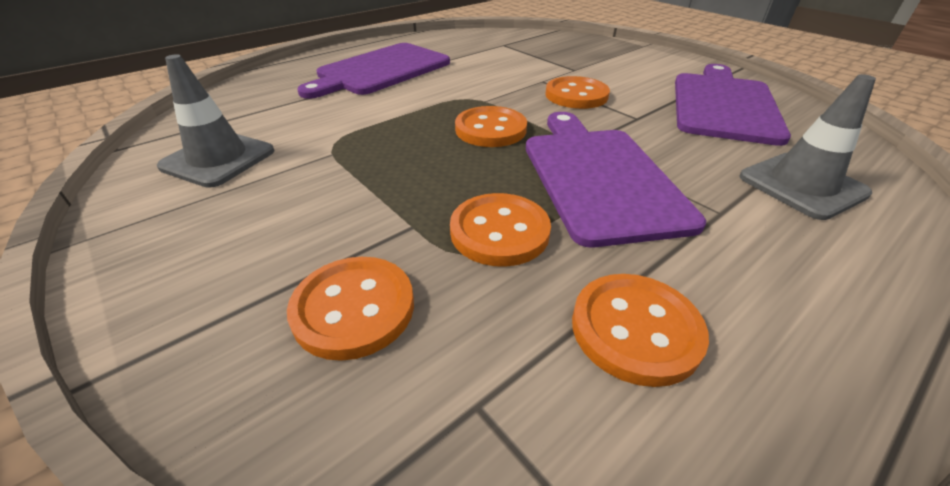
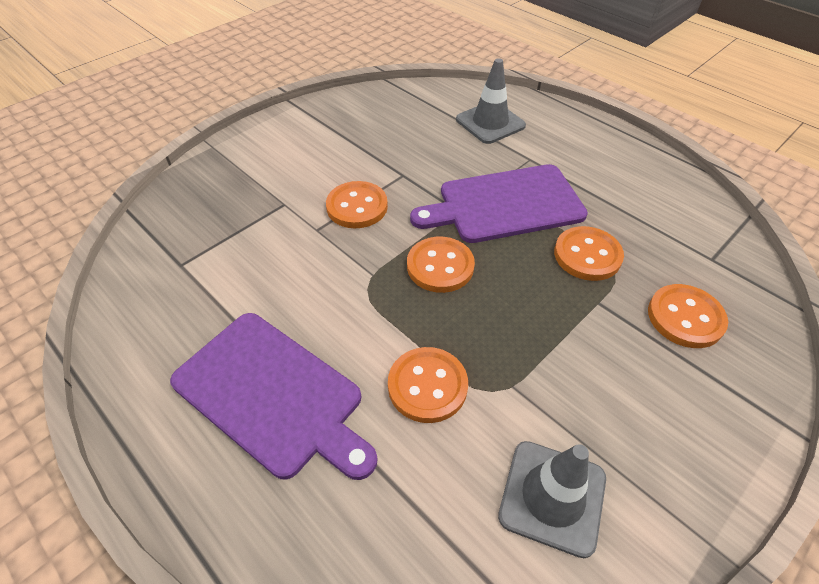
camera: 95 degrees left, 10 degrees up
orange button [572,274,709,387] -> orange button moved to [388,347,468,423]
purple cutting board [675,64,791,146] -> none

